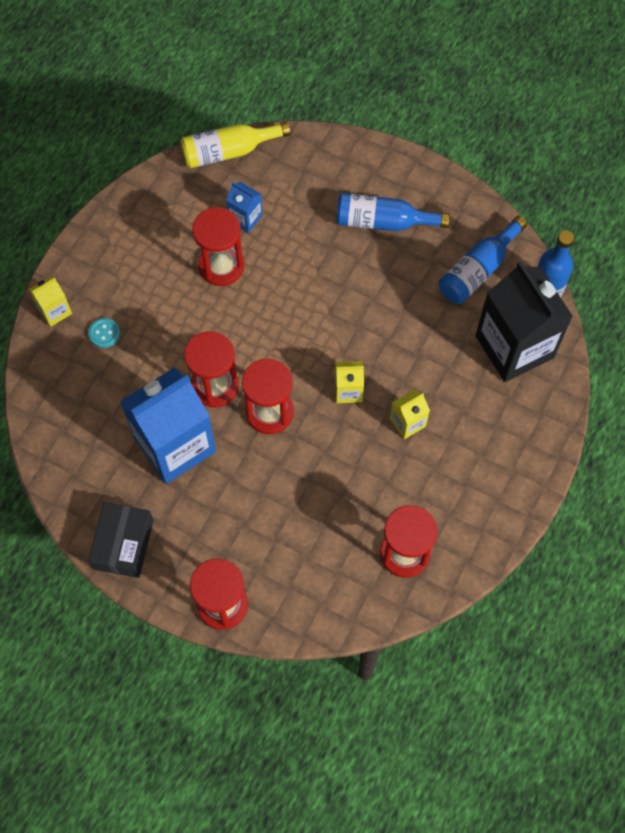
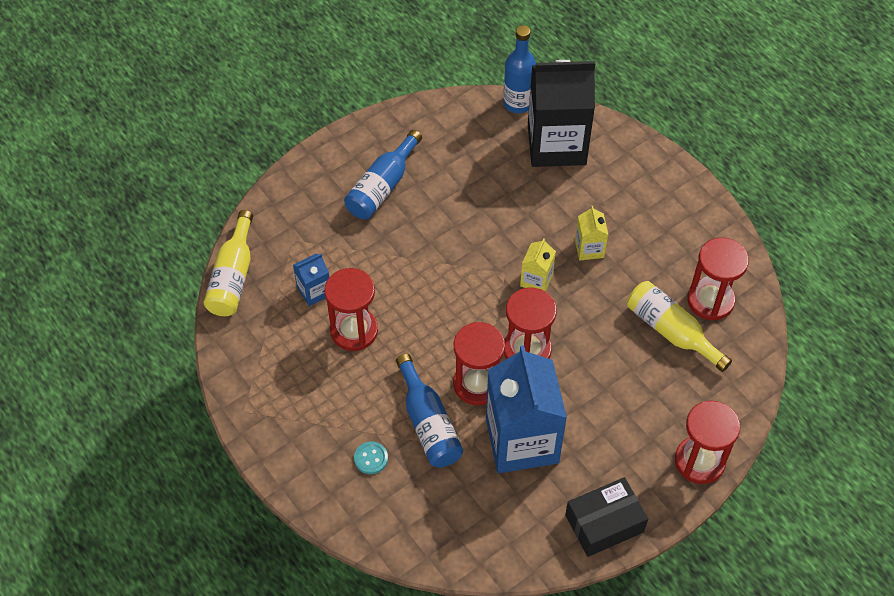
camera: 65 degrees left, 10 degrees down
yellow carton [29,276,72,327] -> none
black box [88,502,154,578] -> black box turned 60 degrees counterclockwise [565,477,648,557]
blue bottle [439,216,527,304] -> blue bottle moved to [396,354,463,467]
none -> yellow bottle [627,281,732,372]

